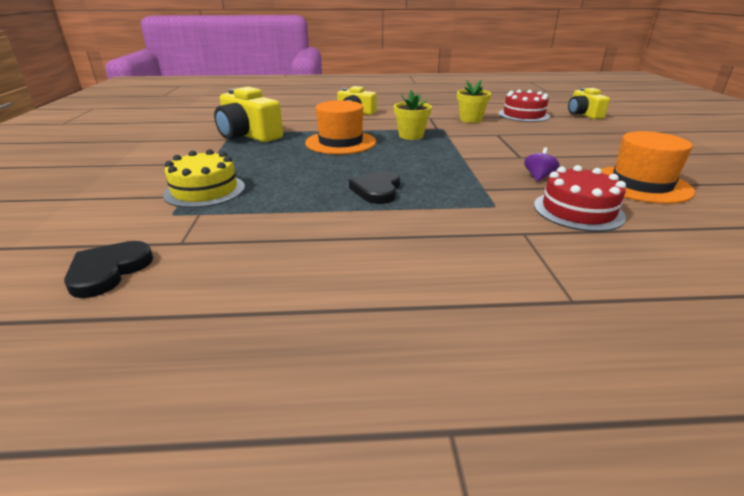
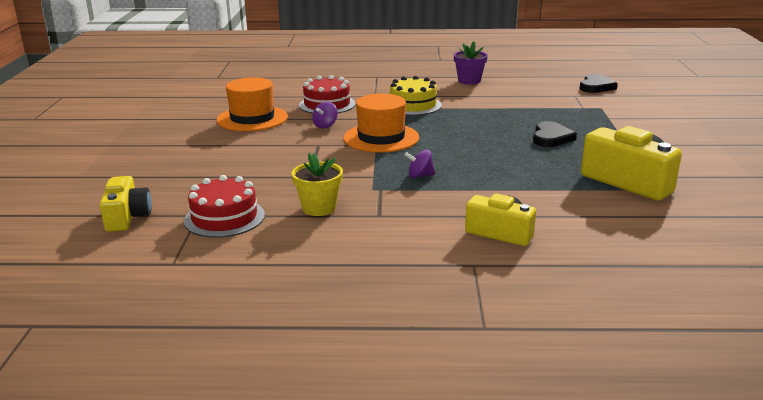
camera: 175 degrees left, 5 degrees down
yellow cake [163,149,245,208] -> yellow cake moved to [390,76,442,115]
orange hat [305,100,376,154] -> orange hat moved to [343,94,419,153]
black heart [349,171,400,204] -> black heart moved to [533,121,577,147]
yellow flower pot [394,90,432,140] -> purple spinning top [404,149,435,178]
none -> purple flower pot [454,41,488,85]

